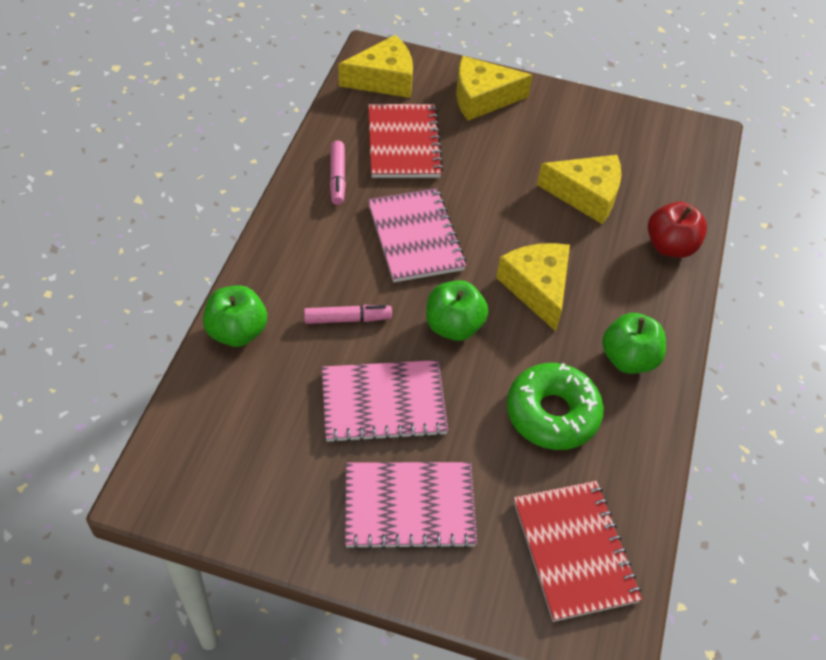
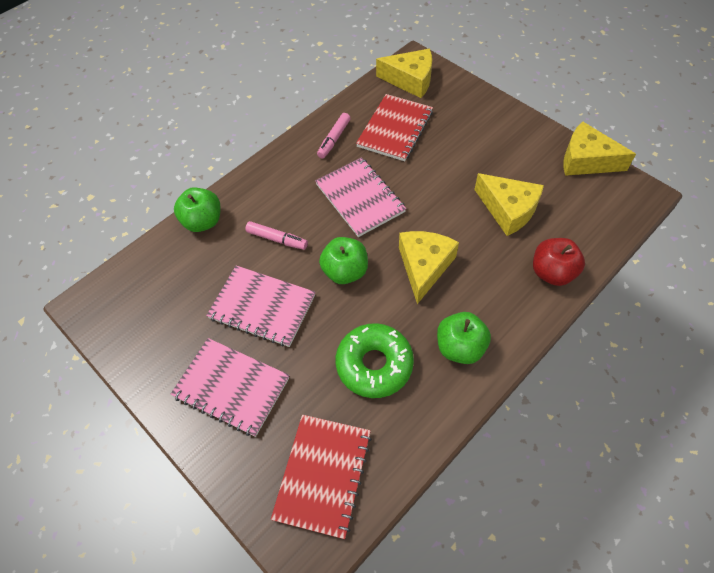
camera: 35 degrees right, 5 degrees up
pink notebook [368,188,466,282] -> pink notebook turned 45 degrees counterclockwise [315,157,406,237]
yellow cheese [456,56,533,121] -> yellow cheese moved to [563,121,636,176]

